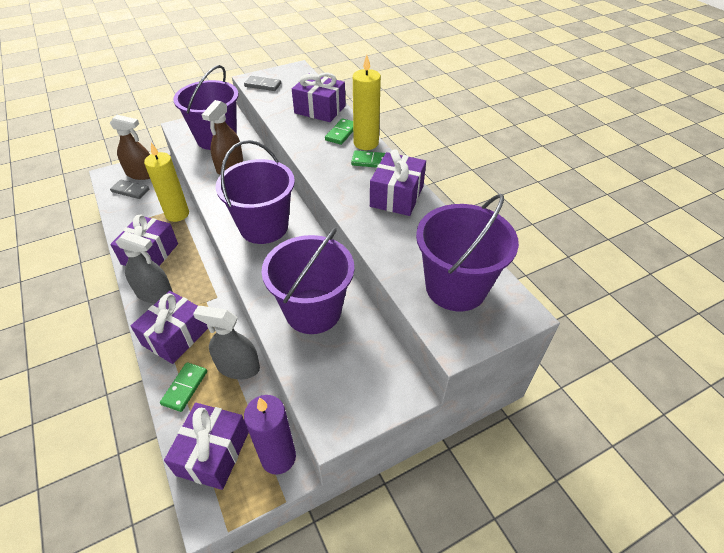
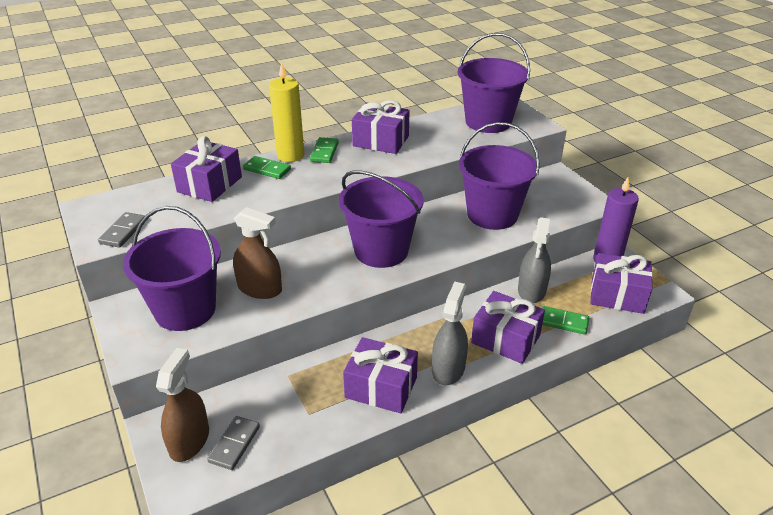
camera: 90 degrees left, 10 degrees down
yellow candle [144,143,189,222] -> none

